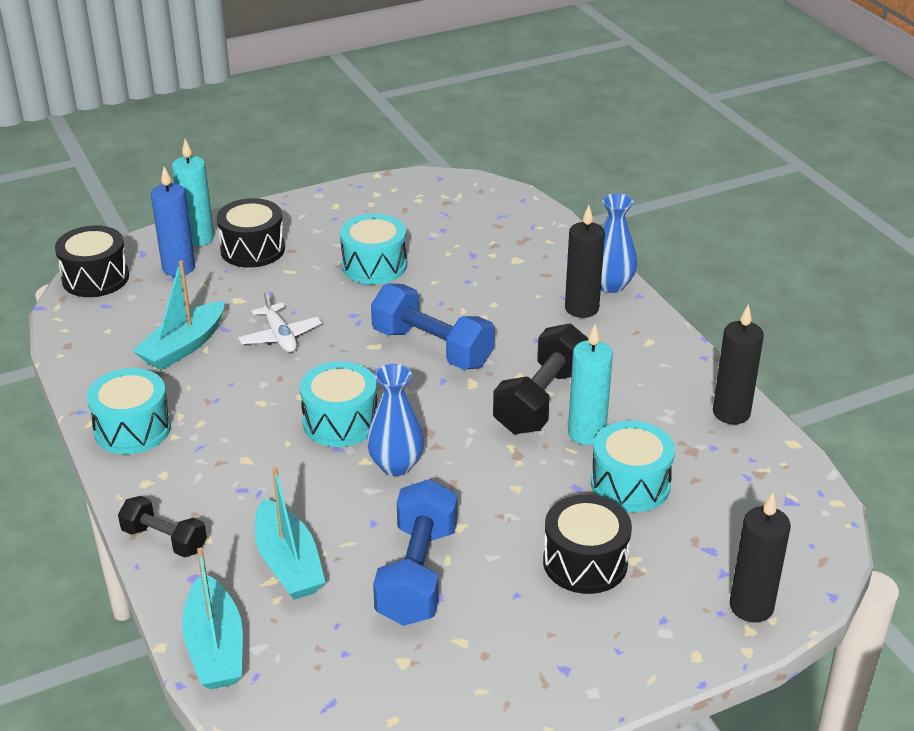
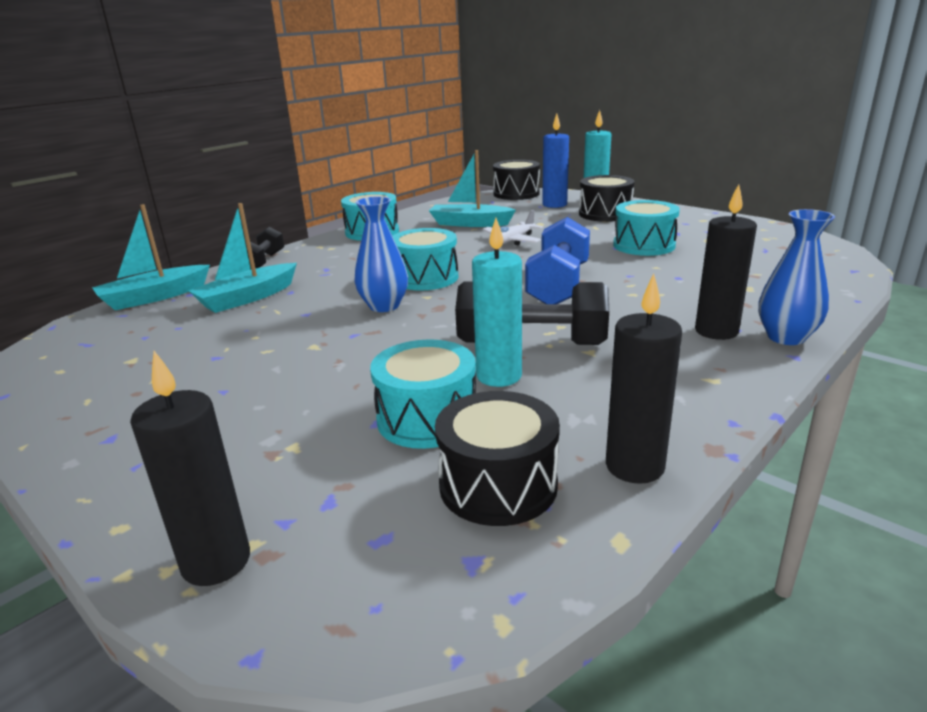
camera: 70 degrees right, 10 degrees down
blue dumbbell [373,479,458,626] -> none
black drum [543,494,632,594] -> black drum moved to [435,391,560,526]

